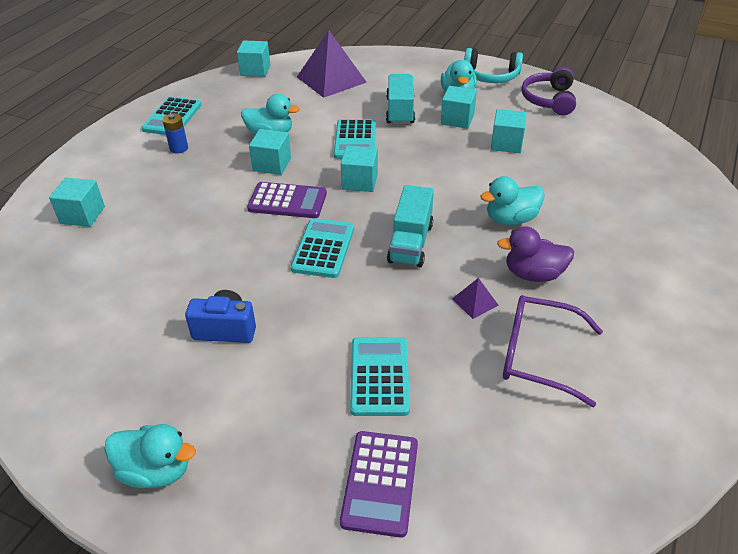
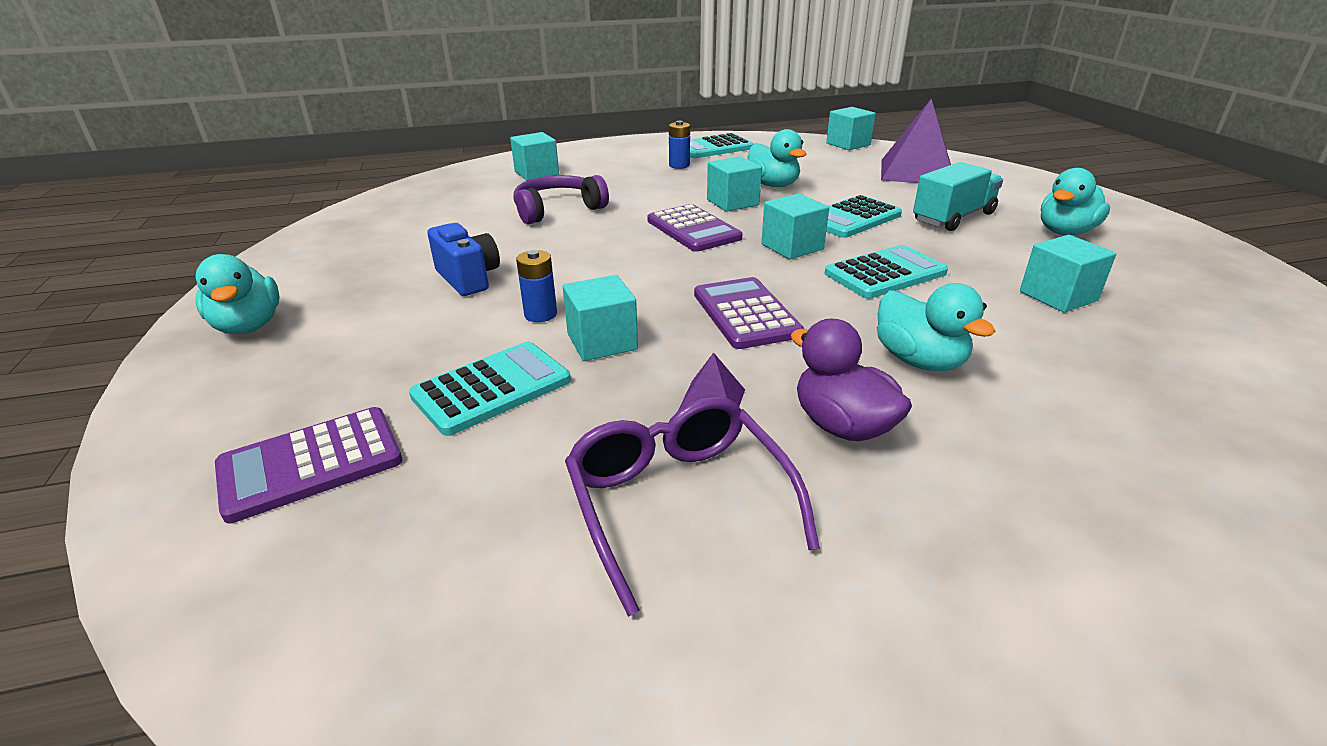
camera: 50 degrees right, 10 degrees down
turquoise calculator [291,218,354,278] -> turquoise calculator moved to [825,245,948,299]
turquoise truck [387,185,434,267] -> purple calculator [694,277,804,349]
turquoise cube [441,86,477,129] -> turquoise cube moved to [563,275,638,361]
turquoise headphones [464,48,523,83] -> none
turquoise duck [480,176,545,225] -> turquoise duck turned 150 degrees counterclockwise [877,283,995,371]
purple headphones [522,67,576,116] -> purple headphones moved to [513,175,609,224]
none -> blue battery [516,250,557,322]

